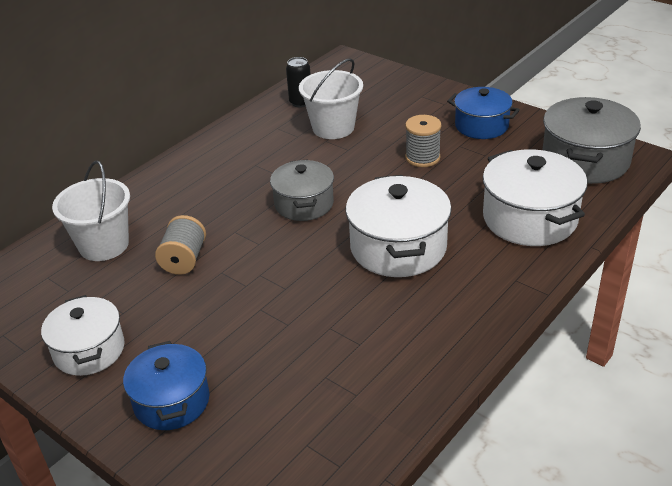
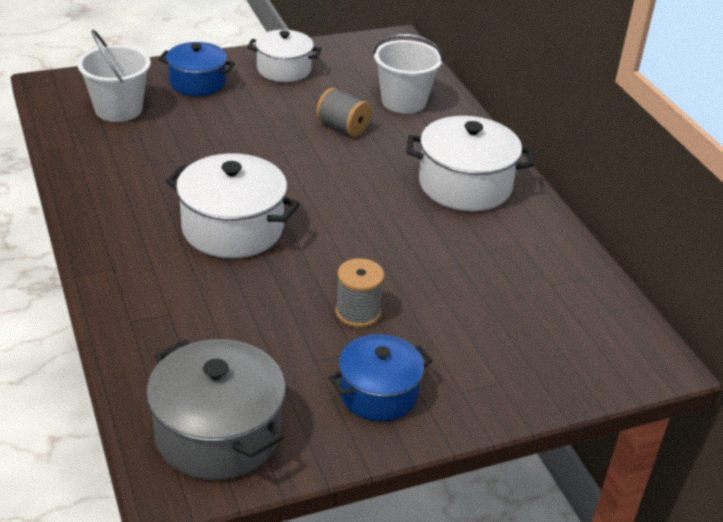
camera: 115 degrees right, 0 degrees up
grey pot [270,160,334,221] -> none
black can [286,57,311,107] -> none
white bucket [299,58,363,139] -> white bucket moved to [77,30,151,122]
white pot [483,149,588,246] -> white pot moved to [406,116,534,211]

